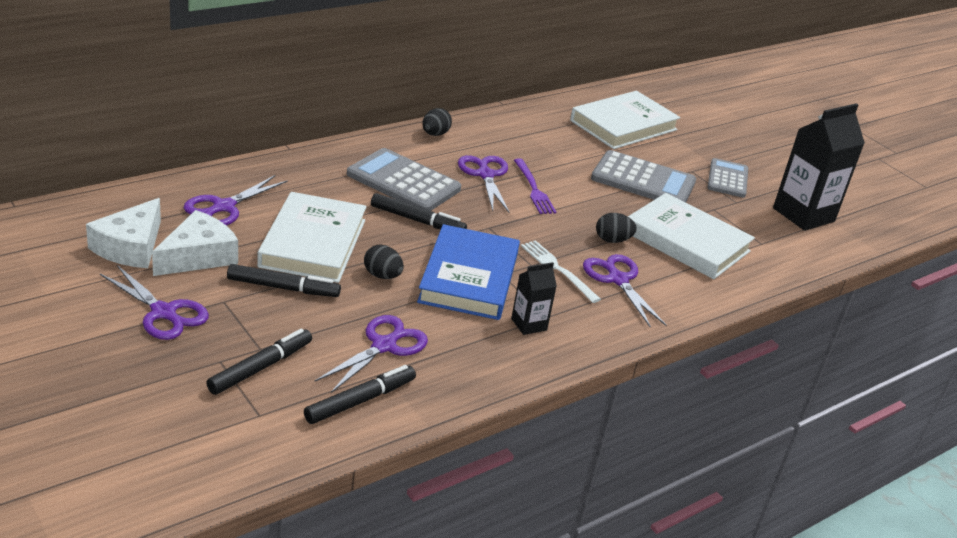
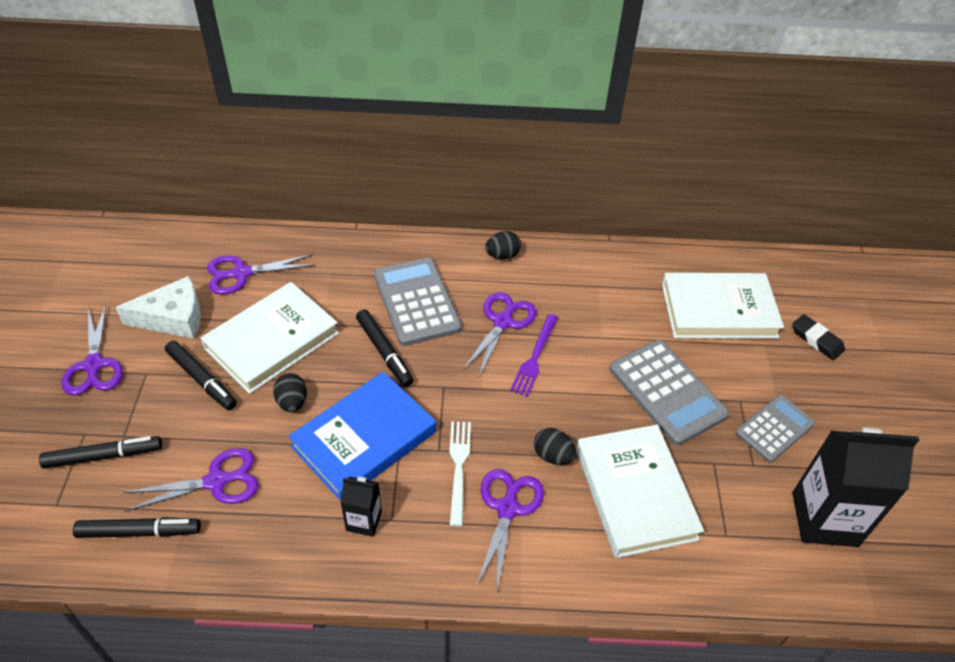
camera: 40 degrees right, 15 degrees up
white cheese [86,198,161,268] -> none
none -> black eraser [792,314,845,360]

